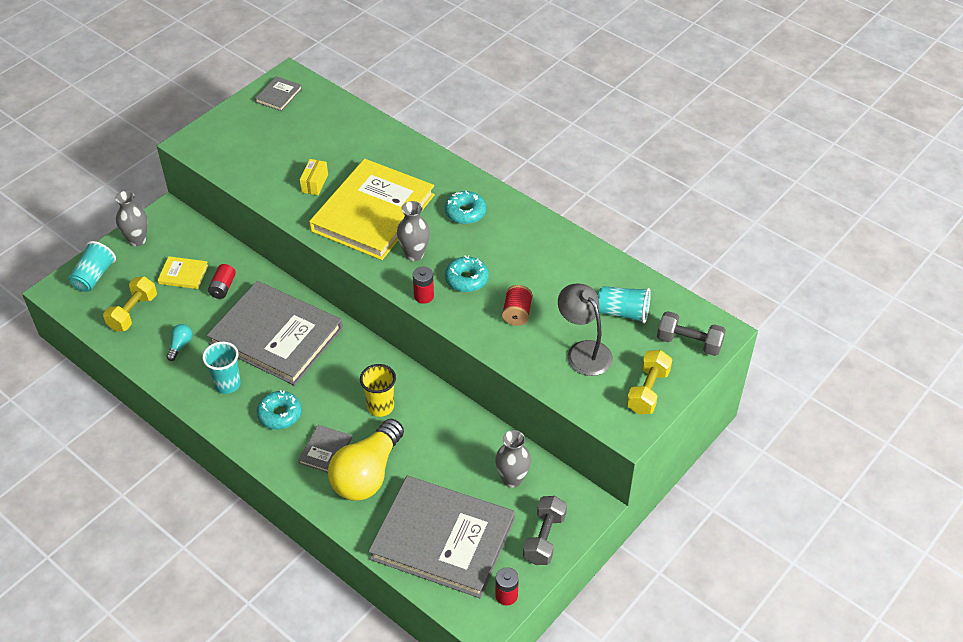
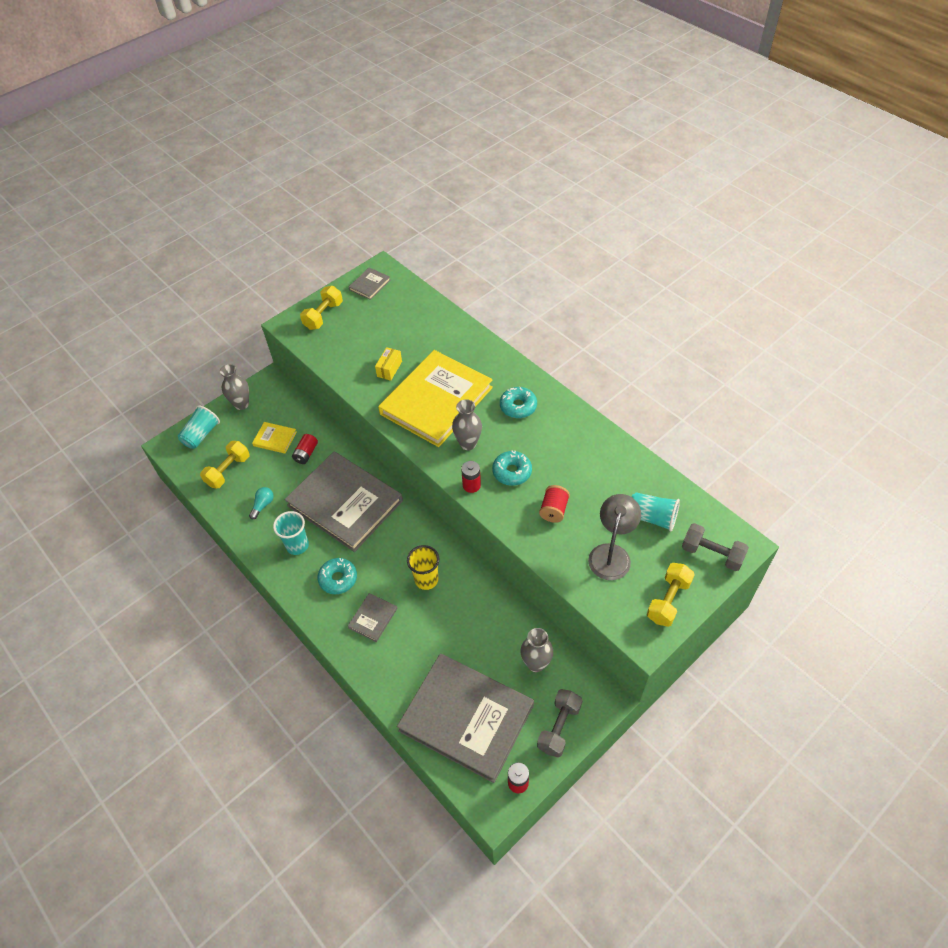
camera: 10 degrees right, 5 degrees up
yellow light bulb [328,419,404,501] -> none
grey lamp [558,284,613,376] -> grey lamp turned 45 degrees clockwise [588,494,641,580]
none -> yellow dumbbell [300,286,343,330]

